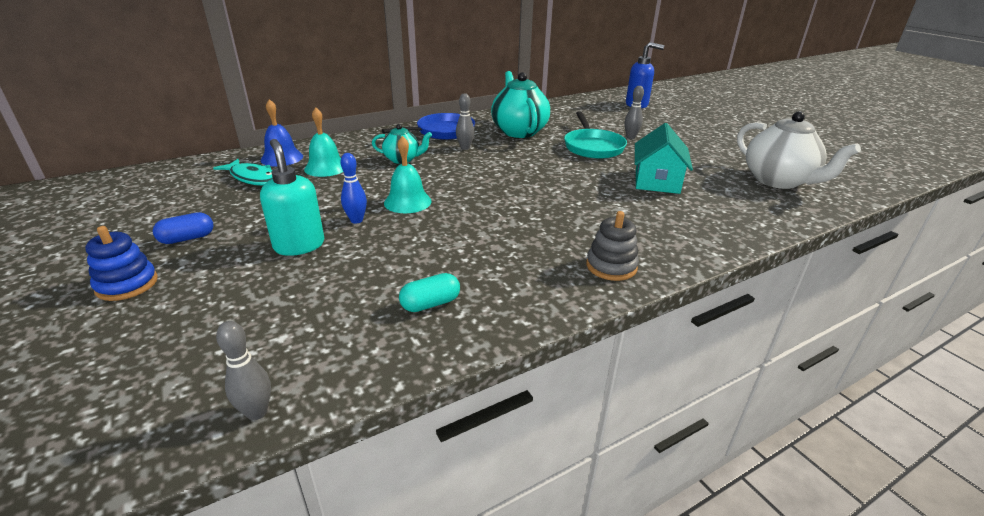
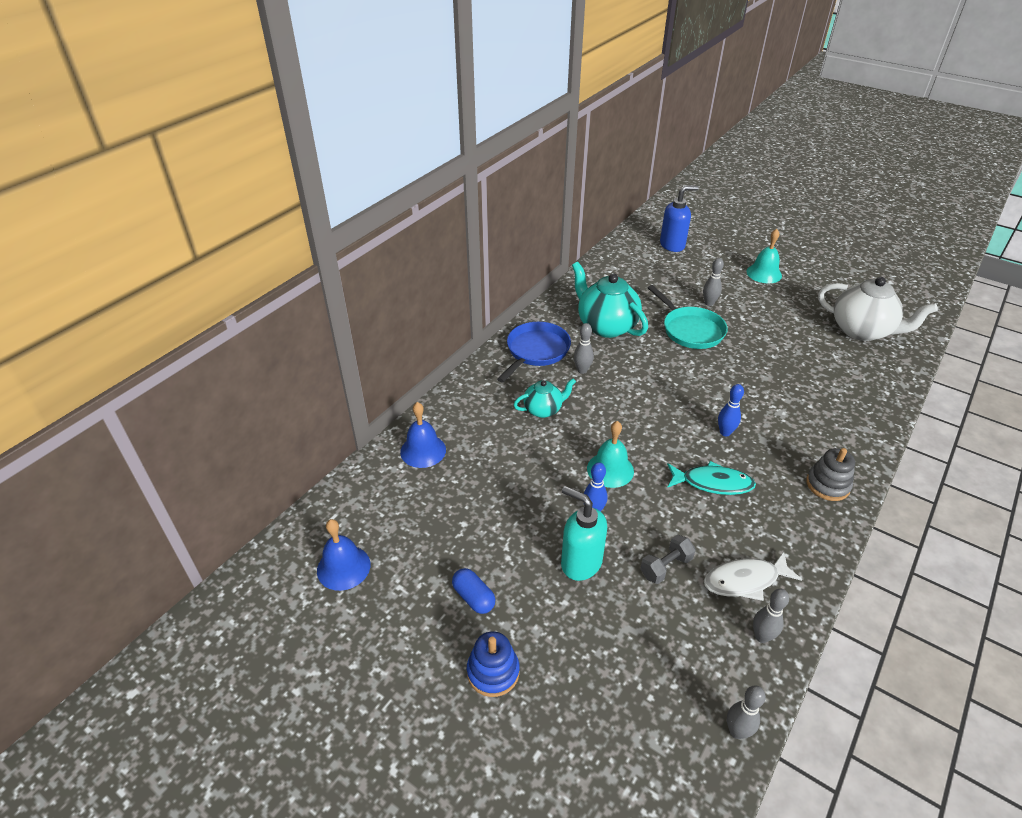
camera: 25 degrees left, 10 degrees up
blue capsule [153,212,214,244] -> blue capsule turned 75 degrees counterclockwise [452,568,496,614]
turquoise fish [213,159,273,186] -> turquoise fish moved to [667,461,756,495]
turquoise bell [304,107,343,177] -> turquoise bell moved to [746,229,782,283]
turquoise capsule [399,273,460,312] -> white fish [704,552,802,601]
turquoise house [635,123,693,194] -> none
none -> blue bell [317,519,370,591]
none -> grey dumbbell [640,535,696,584]
none -> blue bowling pin [718,384,744,436]
none -> grey bowling pin [753,589,789,643]

